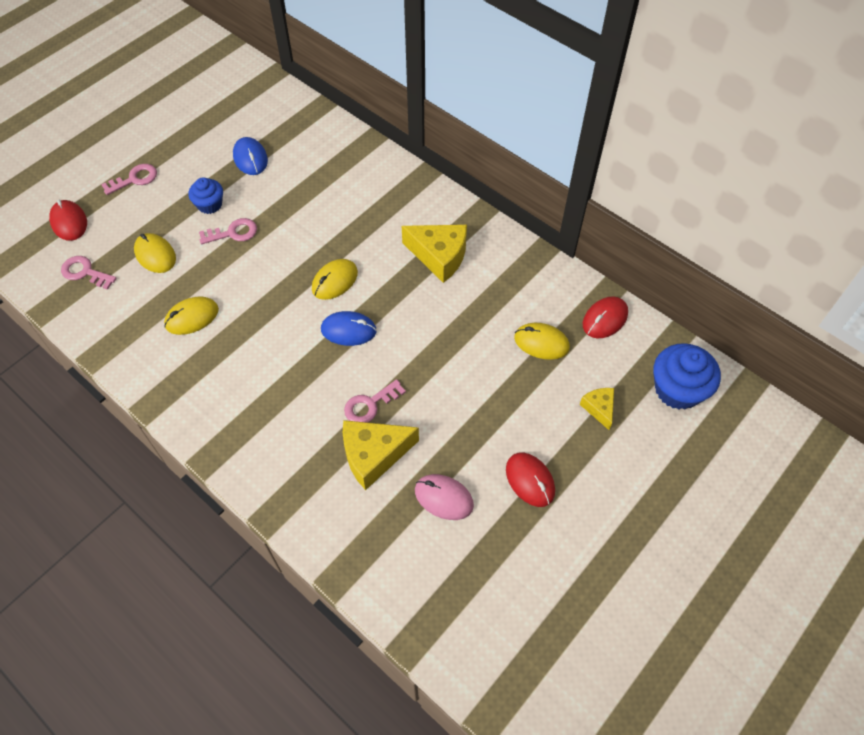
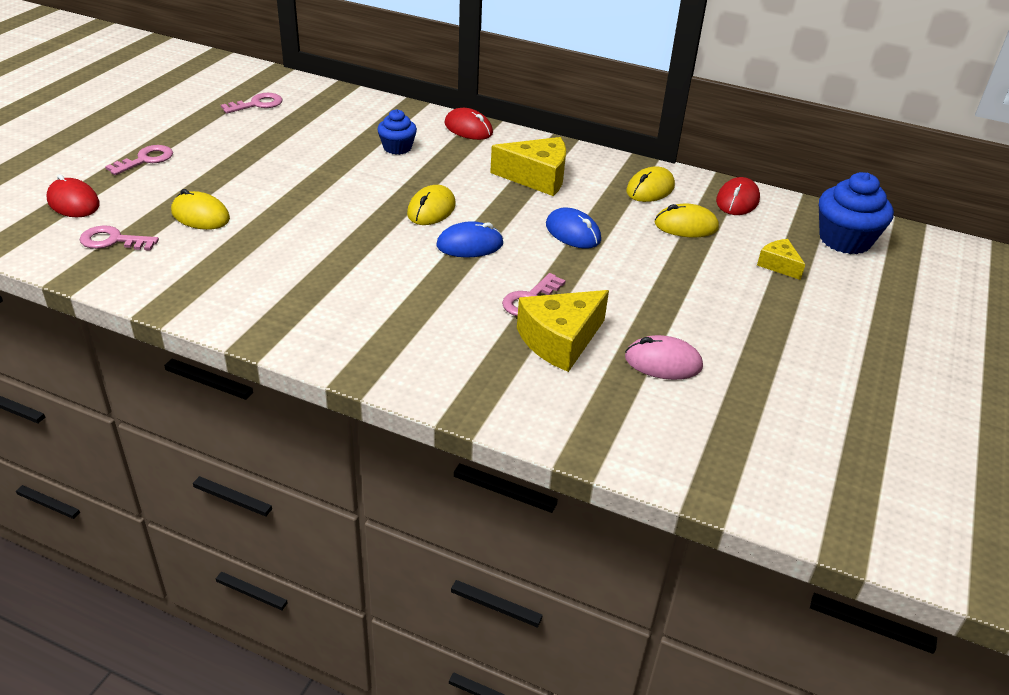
camera: 20 degrees left, 20 degrees down
yellow mouse [164,296,219,335] -> yellow mouse moved to [626,166,675,202]
blue cupcake [189,177,223,214] -> blue cupcake moved to [377,109,417,155]
pink key [199,218,257,244] -> pink key moved to [221,93,282,114]
blue mouse [233,137,268,175] -> blue mouse moved to [546,207,601,249]
red mouse [506,453,555,507] -> red mouse moved to [445,108,493,140]

